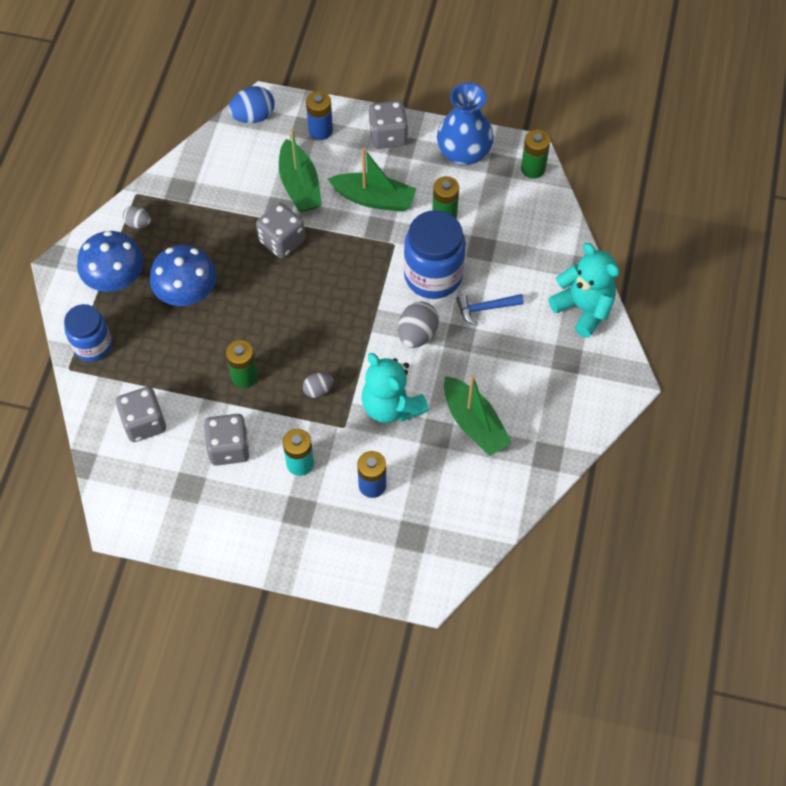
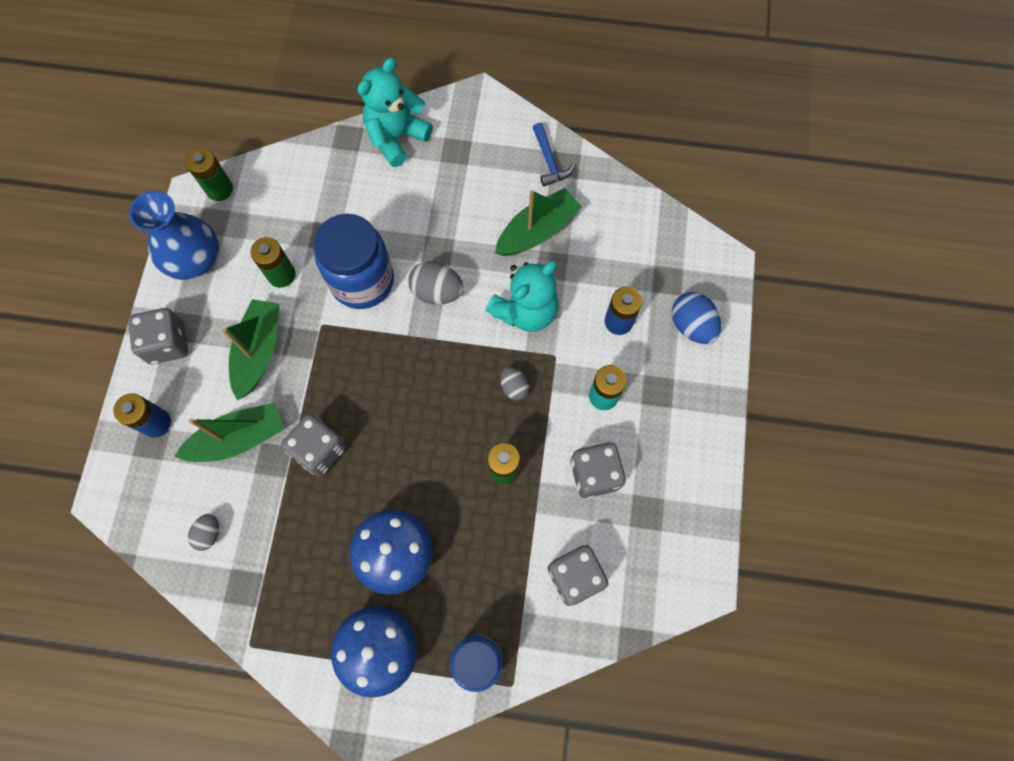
camera: 95 degrees left, 10 degrees up
grey egg [123,206,151,229] -> grey egg moved to [188,514,219,551]
blue egg [228,86,275,123] -> blue egg moved to [672,292,721,344]
blue hammer [457,294,524,326] -> blue hammer moved to [533,123,574,187]

